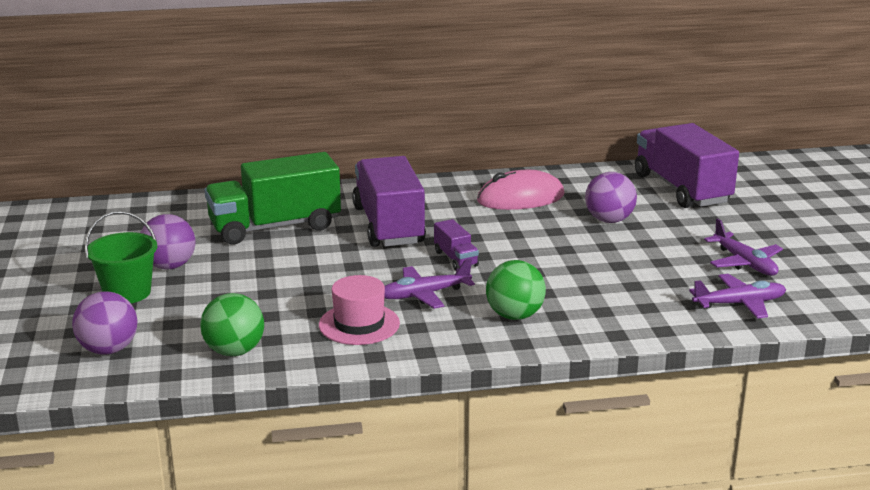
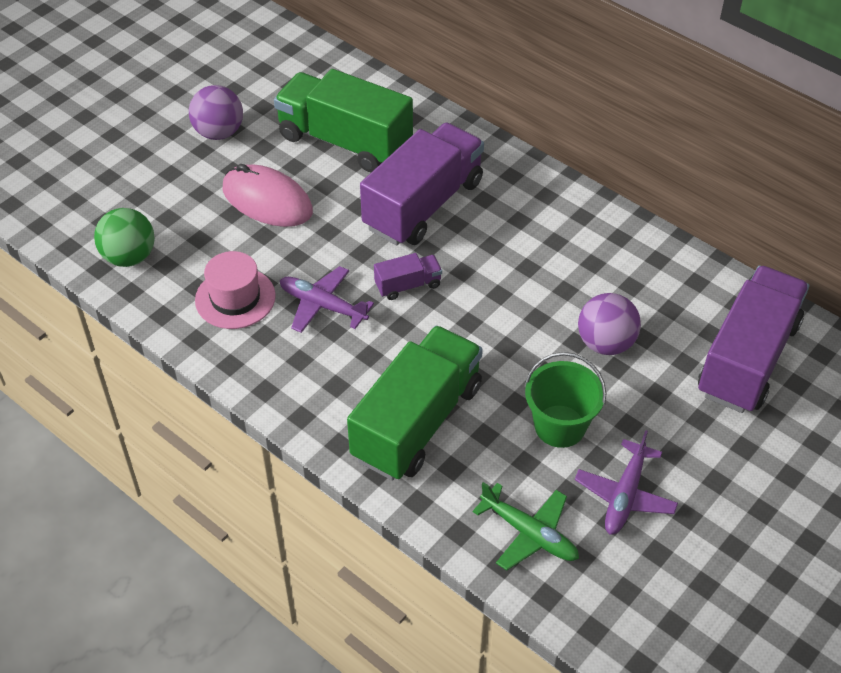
camera: 50 degrees right, 25 degrees up
purple ball [72,291,138,355] -> none
green bucket [85,211,157,303] -> green bucket moved to [525,352,606,448]
purple truck [434,219,479,271] -> purple truck turned 135 degrees counterclockwise [374,253,442,300]
pink mouse [477,170,565,210] -> pink mouse moved to [222,164,313,227]
green ball [486,260,546,320] -> none
purple plane [689,274,786,318] -> green plane [473,482,579,571]
none -> green truck [347,326,483,480]

